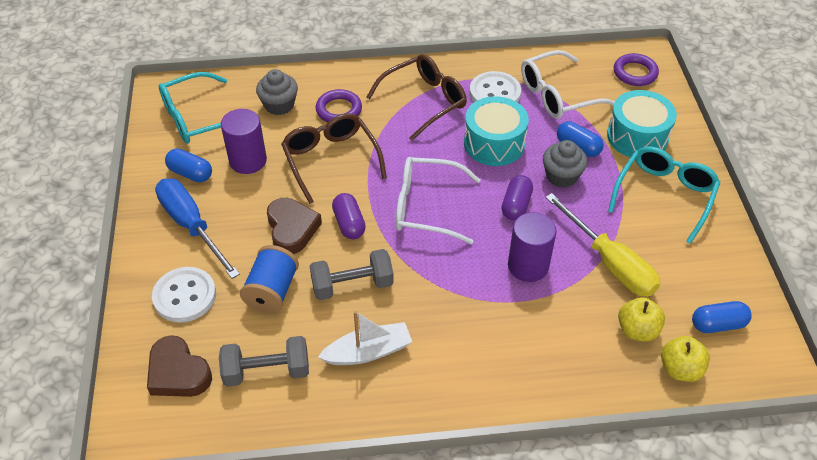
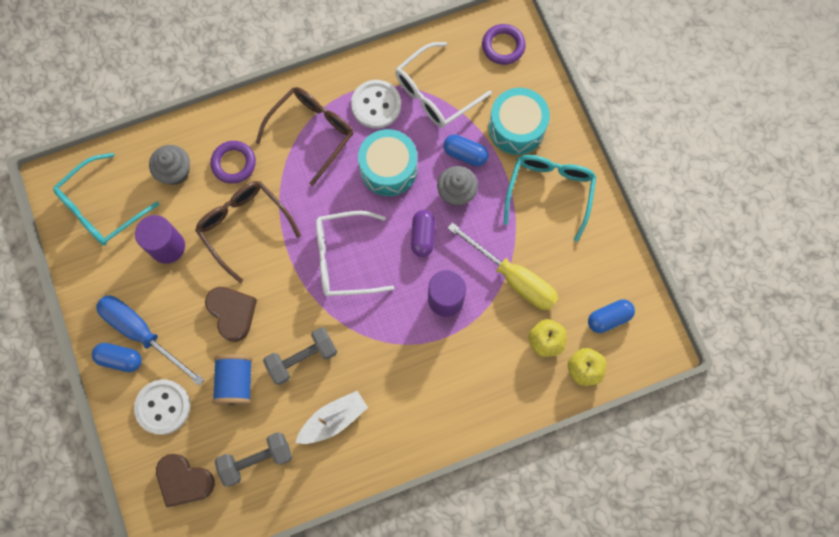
camera: 15 degrees left, 25 degrees up
blue capsule [165,149,212,182] -> blue capsule moved to [92,343,142,372]
purple capsule [332,193,366,239] -> none

